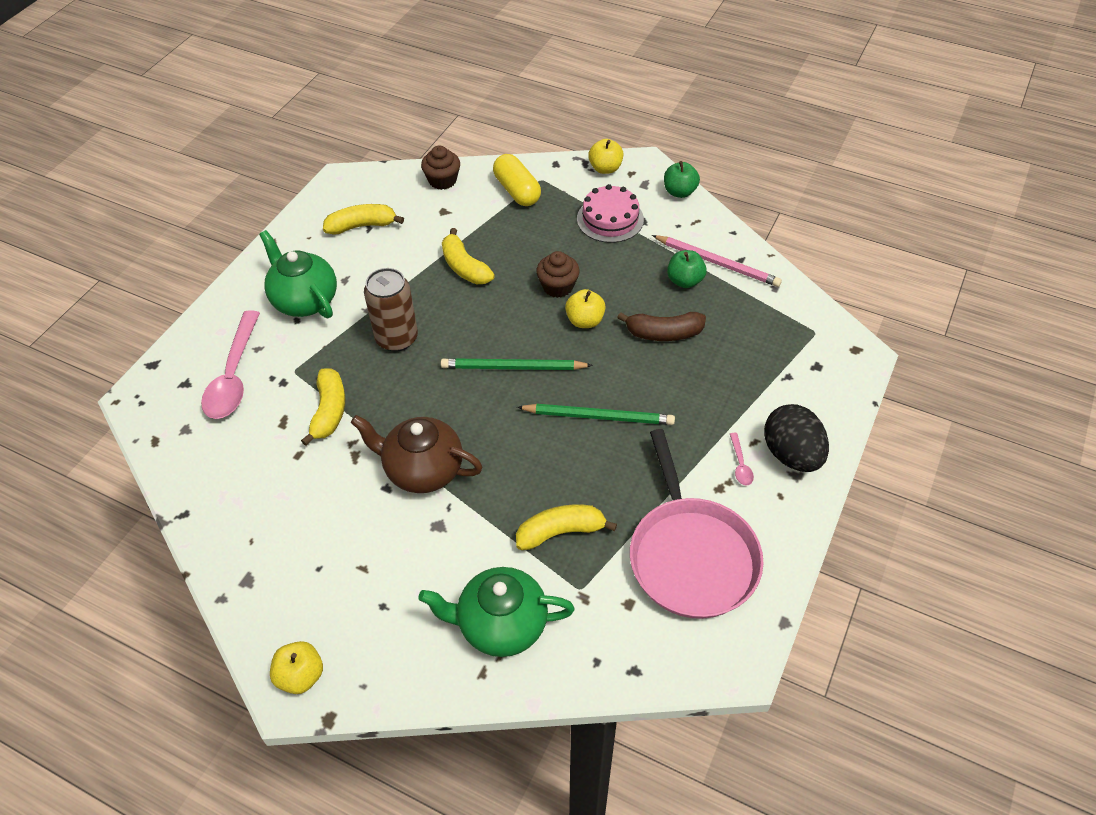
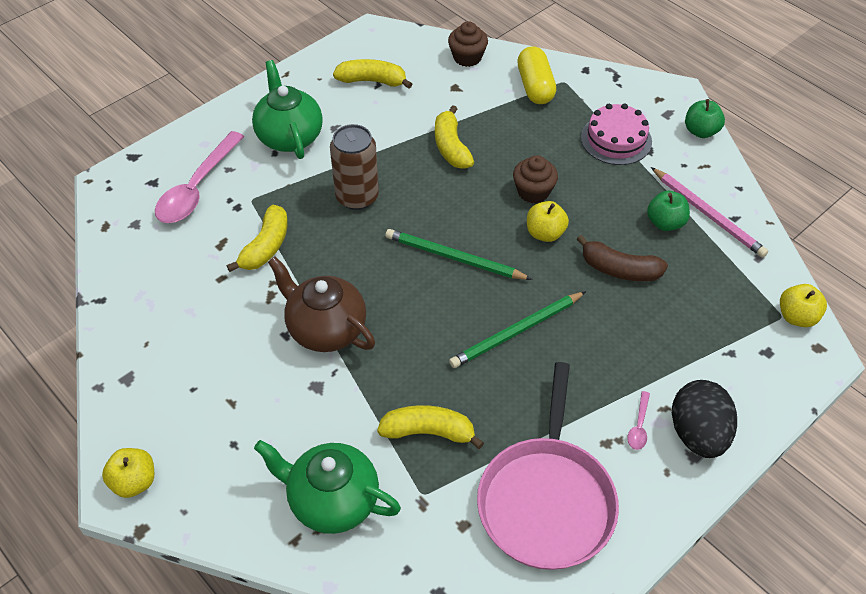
camera: 20 degrees right, 0 degrees up
green pencil [517,404,675,425] -> green pencil turned 120 degrees clockwise [449,291,586,368]
yellow apple [588,139,623,174] -> yellow apple moved to [780,284,827,327]

